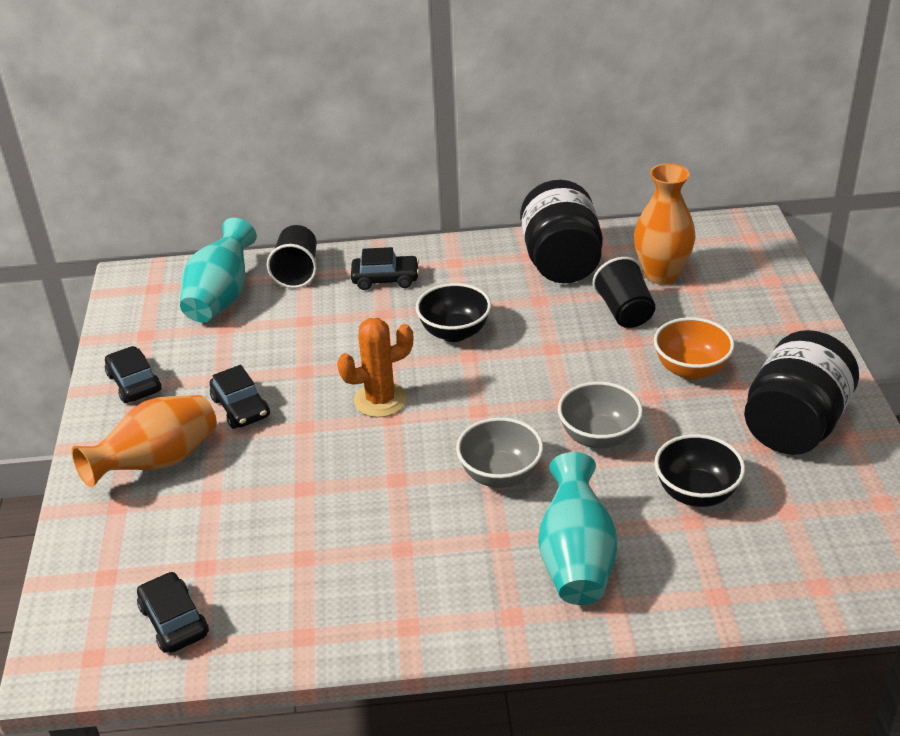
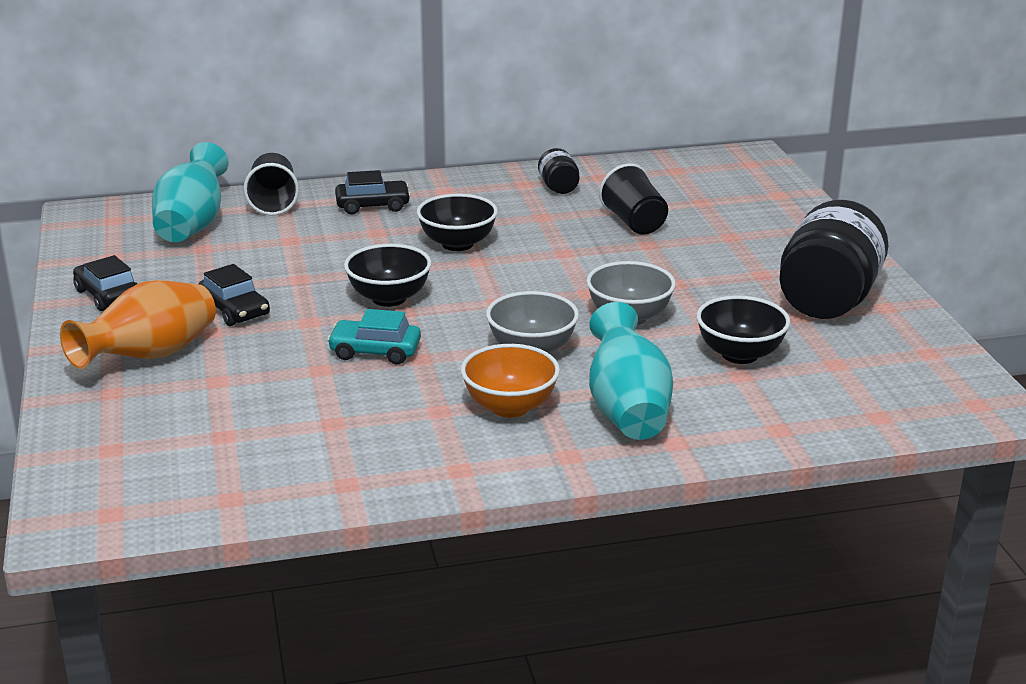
camera: 10 degrees left, 10 degrees down
black car [137,572,209,653] -> none
orange cactus [337,318,413,417] -> black bowl [344,244,432,307]
black jar [520,180,603,283] -> black jar [538,148,579,194], size x0.45
orange vase [634,163,696,285] -> none
orange bowl [654,317,735,380] -> orange bowl moved to [461,344,560,418]
none -> turquoise car [327,309,421,364]

